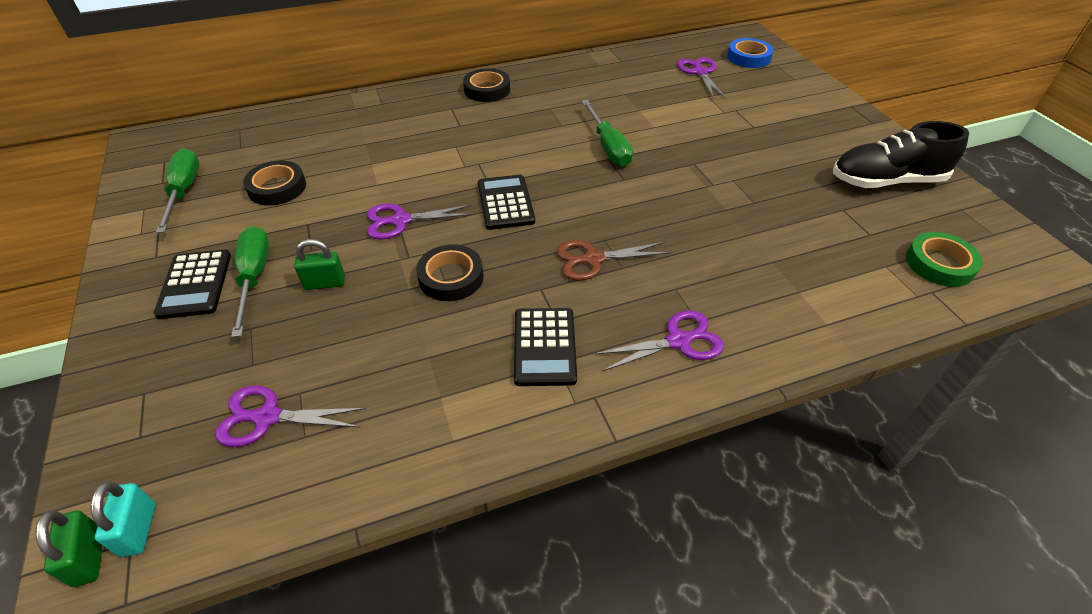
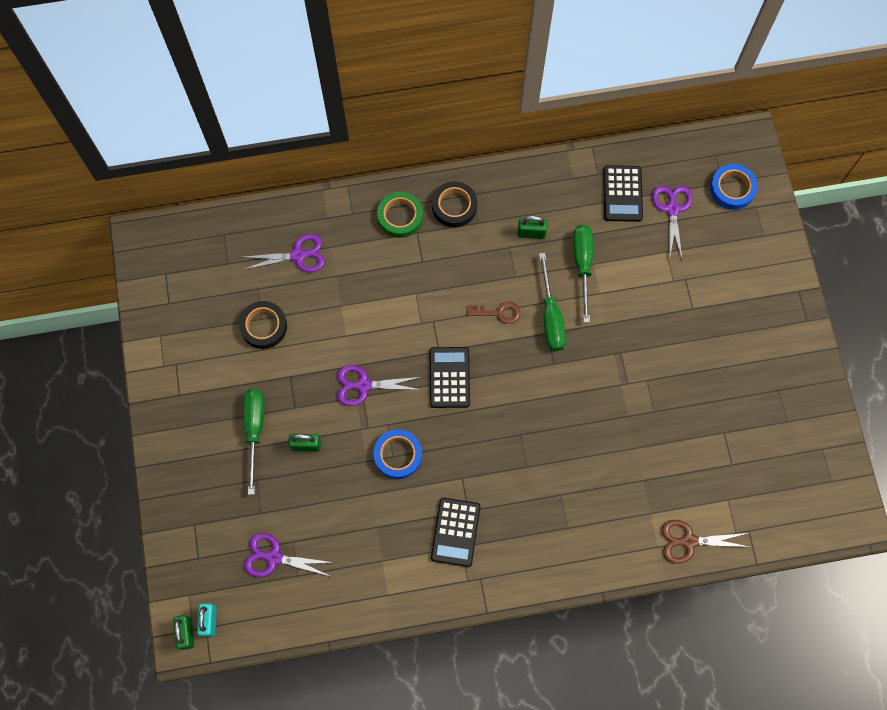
camera: 10 degrees right, 25 degrees up
black calculator [153,249,231,319] -> black calculator moved to [603,165,643,222]
green screwdriver [156,148,200,233] -> green screwdriver moved to [573,225,593,323]
black tape [416,244,484,301] -> blue tape [373,429,422,479]
brown scissors [556,240,671,281] -> brown scissors moved to [662,520,749,564]
purple scissors [594,310,724,371] -> purple scissors moved to [243,234,325,272]
black shoe [833,121,969,188] -> none
green tape [906,232,983,287] -> green tape moved to [377,192,423,238]
none -> brown key [467,302,520,324]
none -> green padlock [517,216,547,239]

